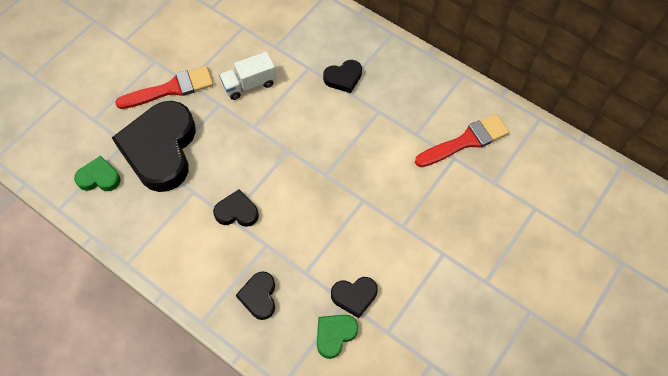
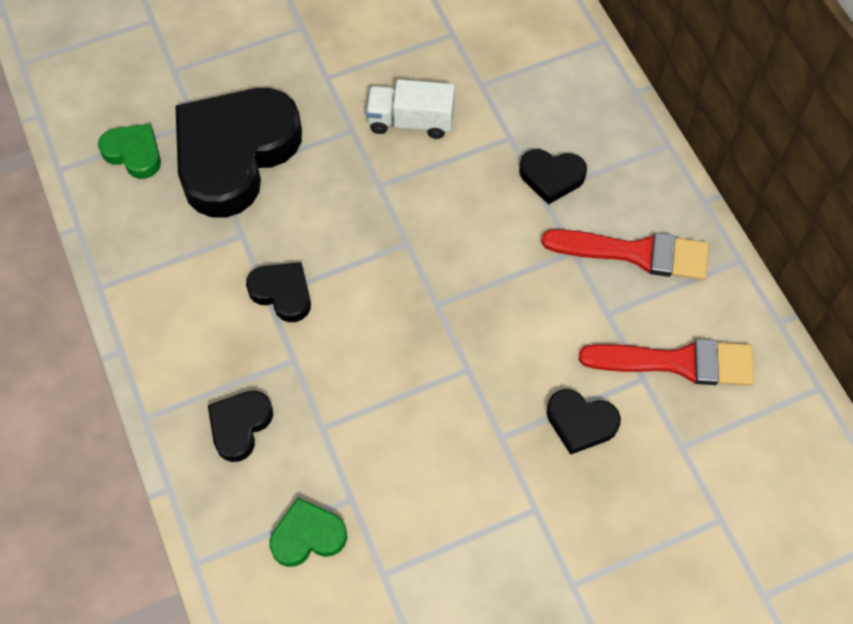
camera: 30 degrees right, 0 degrees up
red brush [115,66,213,109] -> red brush moved to [541,229,709,280]
black heart [331,277,378,318] -> black heart moved to [546,389,621,455]

